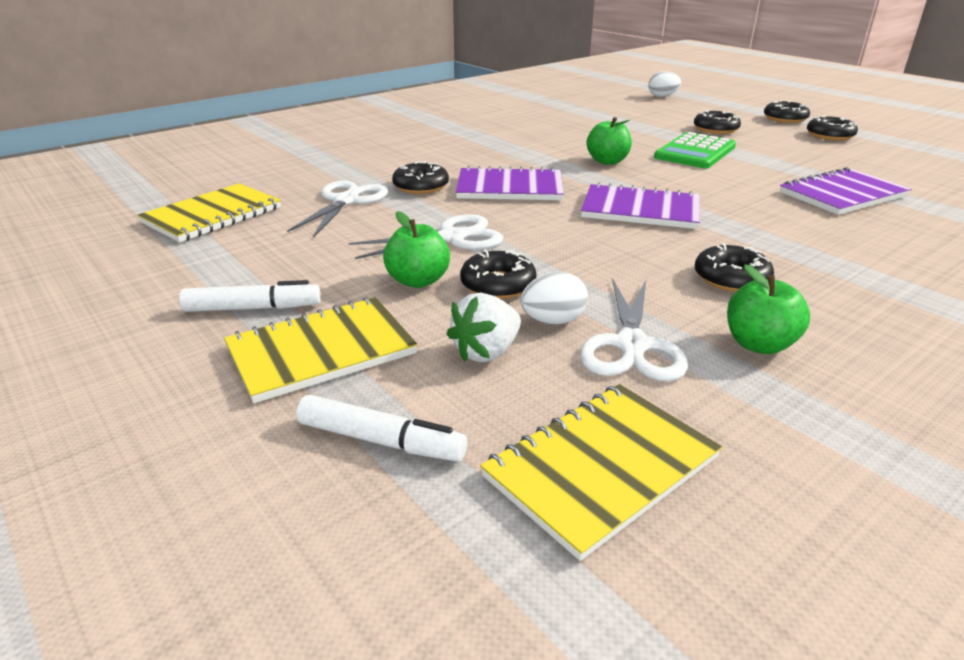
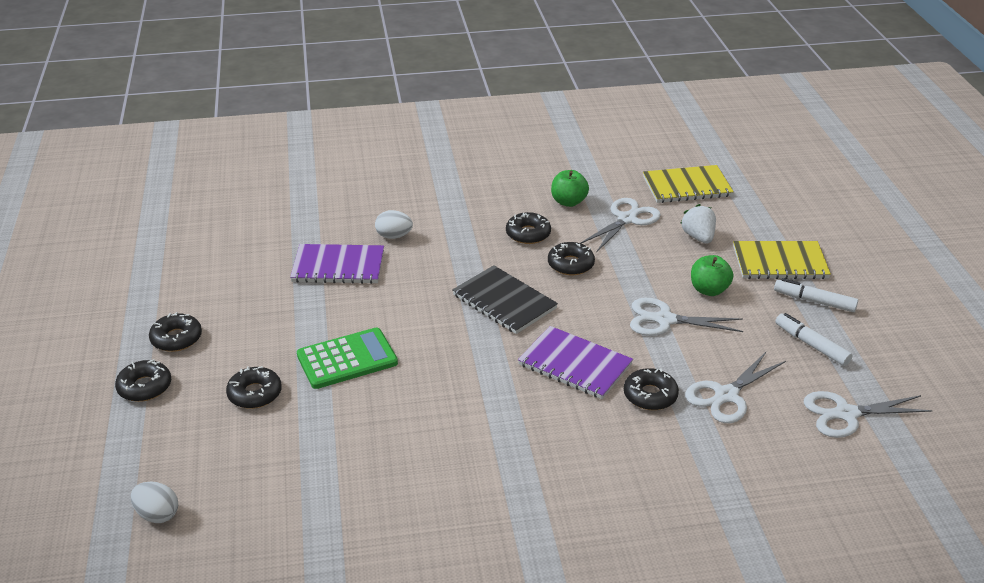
camera: 150 degrees left, 5 degrees up
yellow notebook [137,183,281,242] -> white scissors [804,391,933,438]
white marker [296,395,468,462] -> white marker moved to [775,313,853,366]
white strawberry [447,292,521,362] -> white strawberry turned 90 degrees counterclockwise [680,204,716,244]
black donut [460,249,537,299] -> black donut moved to [548,242,595,275]
white egg [520,271,588,324] -> white egg moved to [375,210,413,239]
purple notebook [581,183,700,229] -> black notebook [452,265,558,334]
green apple [587,117,632,165] -> none

